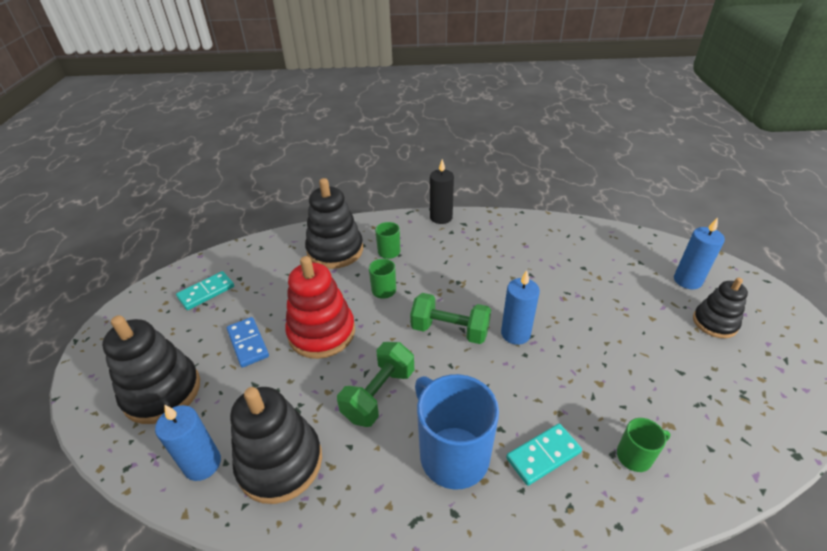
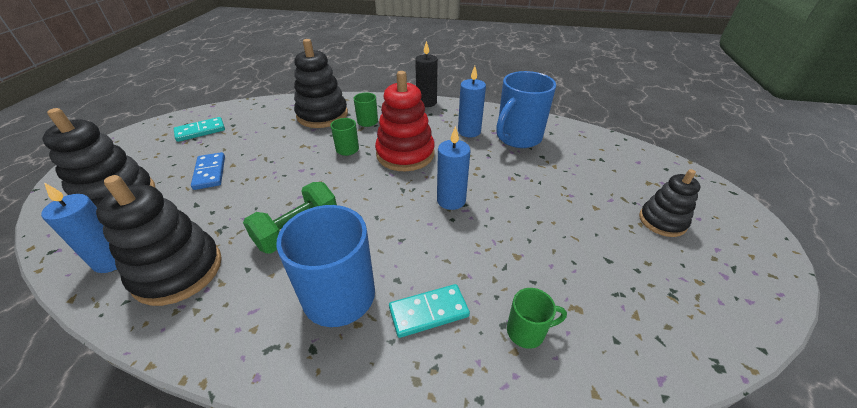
camera: 10 degrees right, 0 degrees up
red stacking toy [285,256,355,359] -> red stacking toy moved to [375,71,435,171]
green dumbbell [410,293,491,344] -> none
blue candle [674,217,725,289] -> blue candle moved to [458,66,486,137]
none -> blue mug [496,71,556,148]

